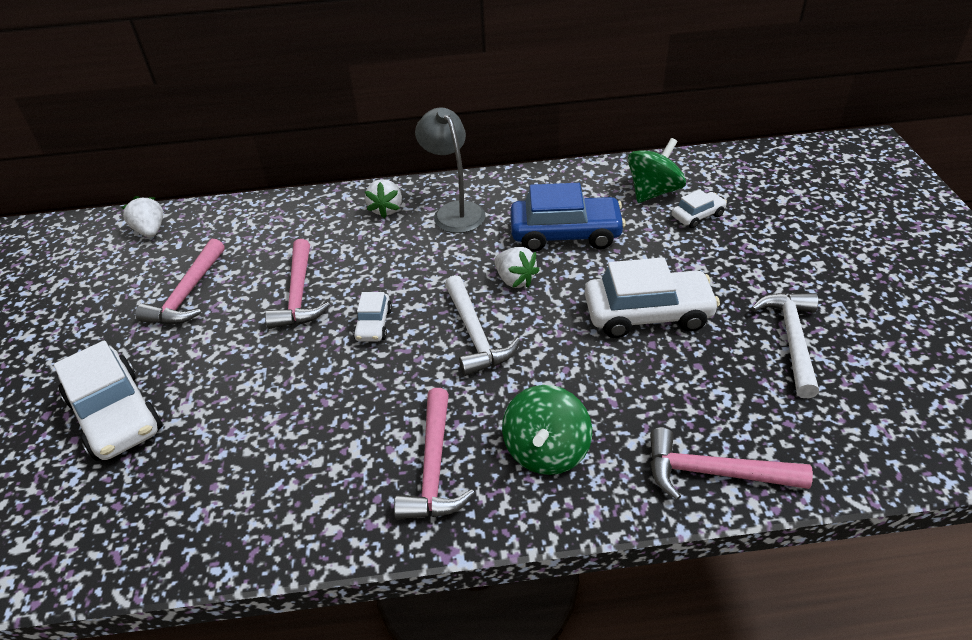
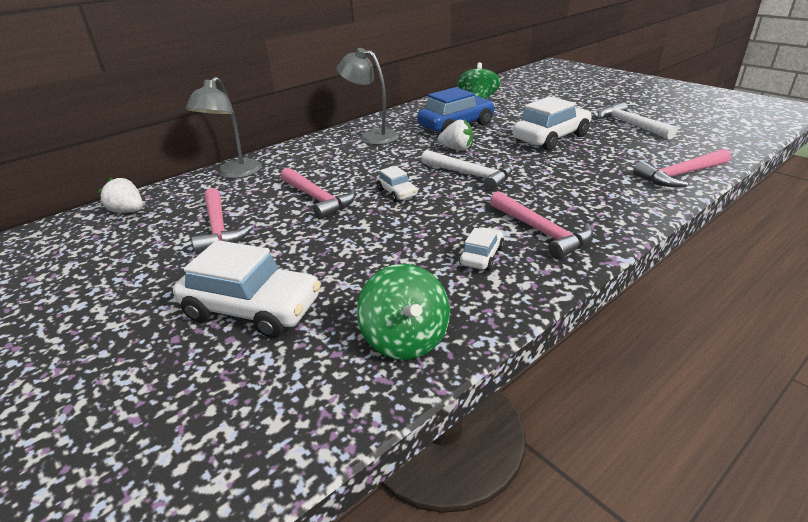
camera: 35 degrees left, 10 degrees down
white strawberry [365,179,402,218] -> none
green spinning top [502,385,592,475] -> green spinning top moved to [357,264,450,360]
white car [672,190,727,228] -> white car moved to [459,227,504,271]
none -> grey lamp [186,77,262,179]

